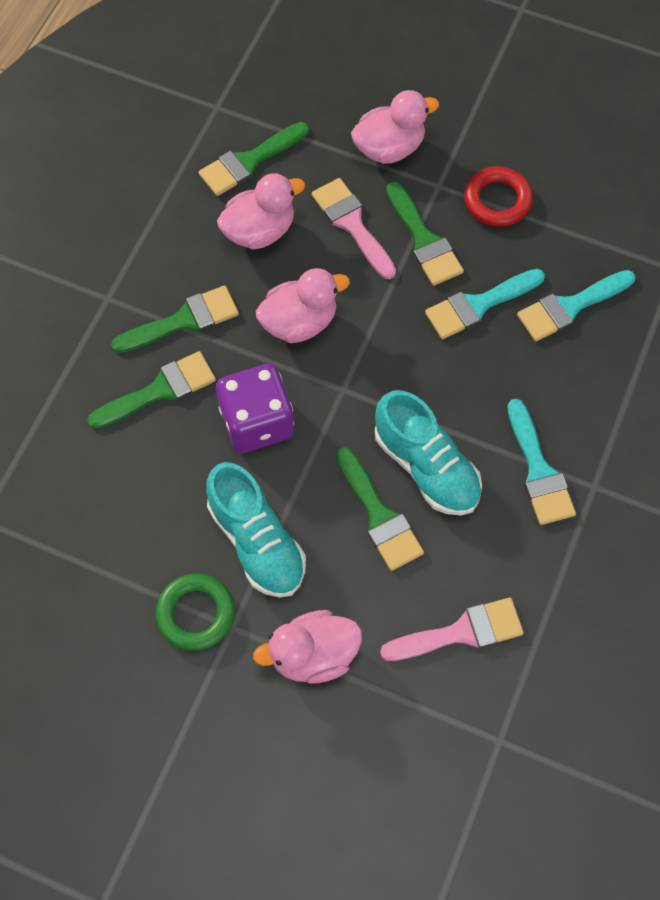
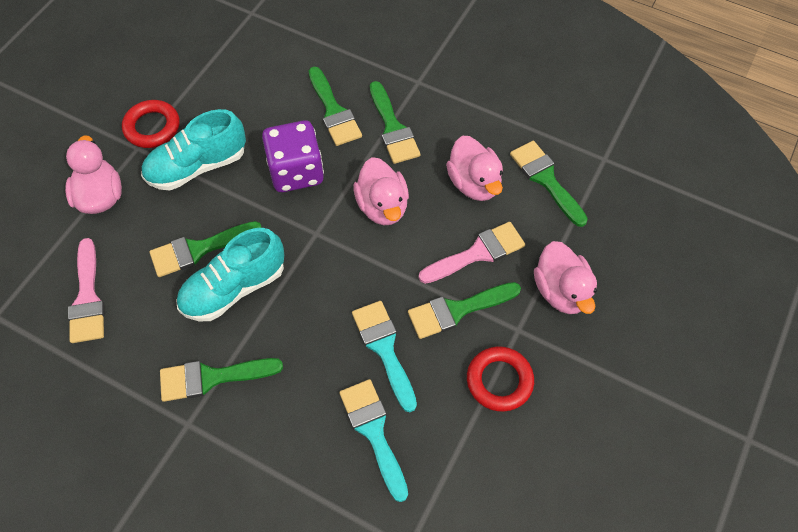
camera: 95 degrees right, 5 degrees down
green ring [156,574,235,651] -> red ring [122,100,179,148]
turquoise brush [507,399,576,525] -> green brush [160,358,283,402]

